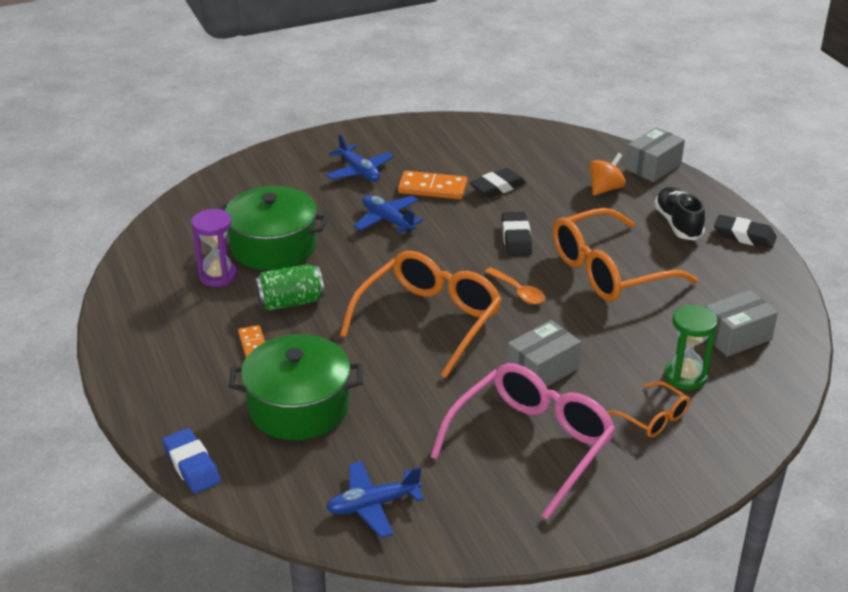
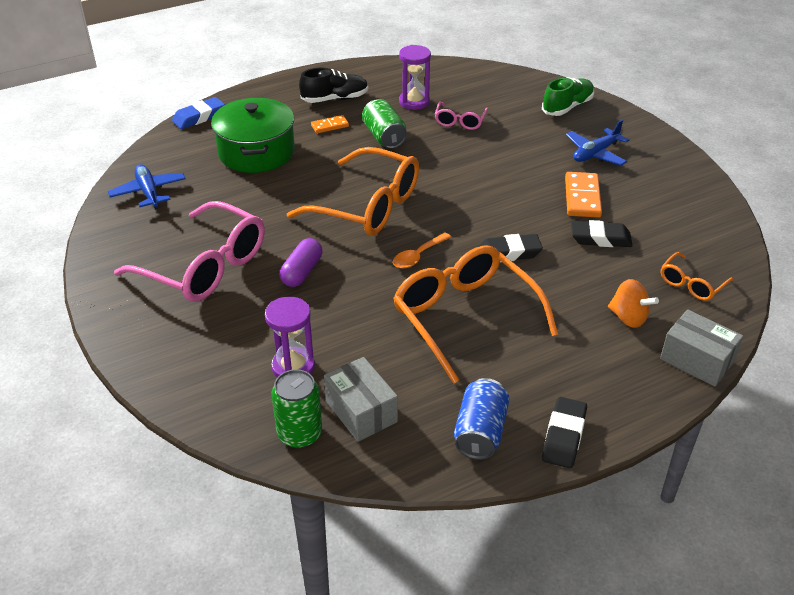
camera: 85 degrees right, 5 degrees up
green pot [219,186,328,270] -> pink glasses [435,102,488,130]
blue plane [354,195,423,234] -> none
black eraser [469,168,526,198] -> black eraser turned 45 degrees counterclockwise [571,220,632,247]
grey box [507,320,581,387] -> purple capsule [280,238,322,287]
orange glasses [607,381,690,437] -> orange glasses moved to [661,252,733,301]
black shoe [654,187,705,240] -> black shoe moved to [299,68,368,103]
green hourglass [664,305,718,390] -> purple hourglass [265,297,315,377]
none -> green can [271,369,322,448]
none -> blue can [454,378,510,460]
none -> green shoe [542,77,594,116]

